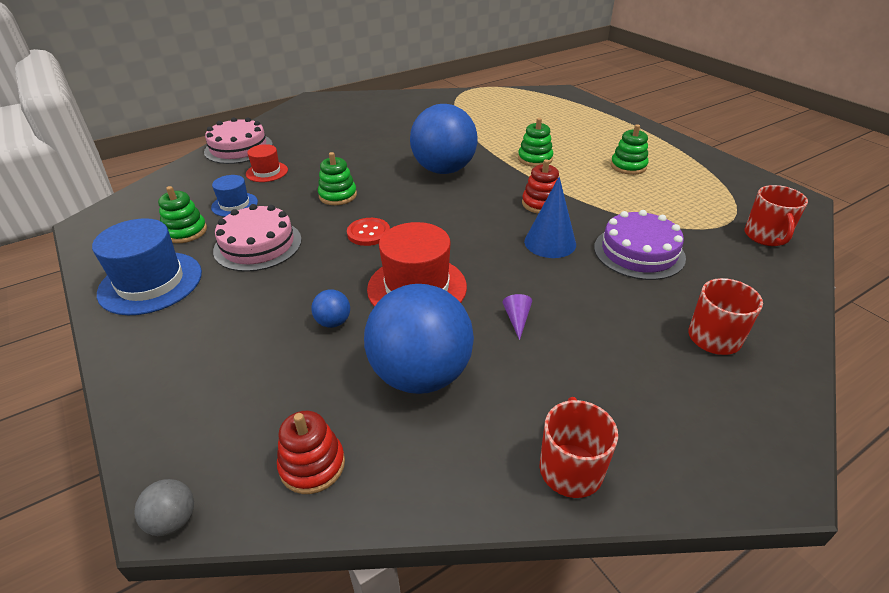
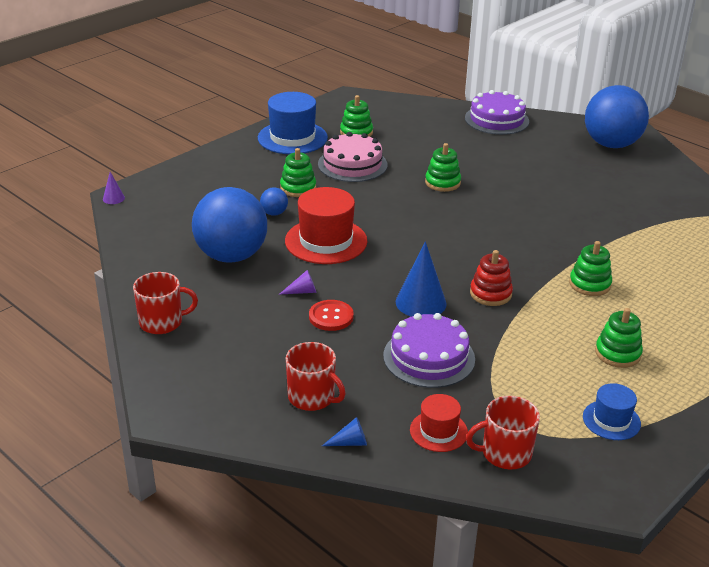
camera: 75 degrees right, 5 degrees down
grey ball [134,479,194,536] -> purple cone [103,172,125,204]
pink cake [204,117,273,164] -> purple cake [465,90,529,135]
blue hat [211,175,258,217] -> blue hat moved to [583,383,641,440]
red hat [246,144,288,182] -> red hat moved to [410,394,468,452]
red stacking toy [277,411,345,494] -> none
red button [347,218,390,246] -> red button moved to [309,300,354,331]
blue ball [410,104,478,174] -> blue ball moved to [585,85,649,148]
none -> green stacking toy [280,148,316,197]
none -> blue cone [322,417,367,446]

